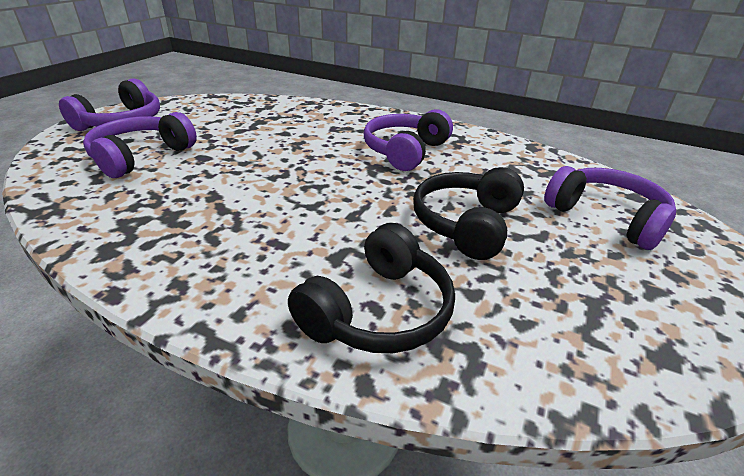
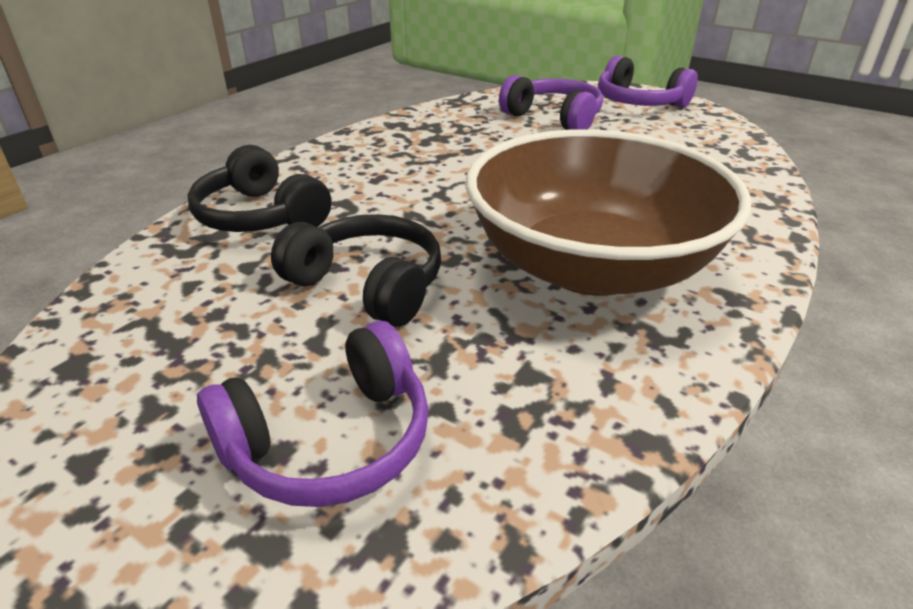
camera: 100 degrees right, 0 degrees up
purple headphones [363,109,453,171] -> brown bowl [466,129,752,296]

